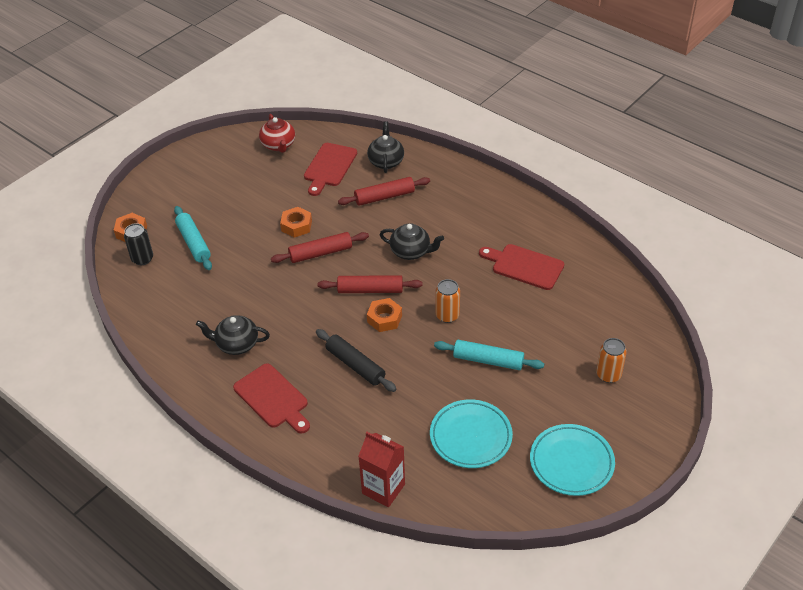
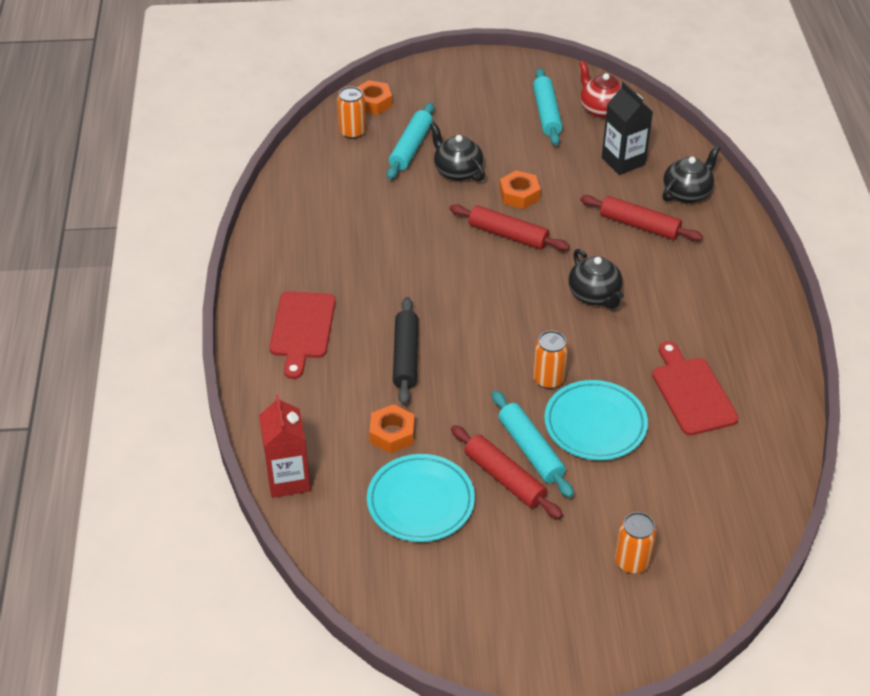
camera: 45 degrees right, 0 degrees up
black can [124,223,153,265] -> orange can [337,86,366,139]
black teapot [196,315,270,355] -> black teapot moved to [430,122,485,181]
red teapot [259,114,295,153] -> red teapot turned 120 degrees clockwise [579,61,622,118]
red cutting board [304,143,357,196] -> black carton [602,82,653,175]
red rolling pin [318,275,422,293] -> red rolling pin moved to [451,425,563,519]
orange nut [367,298,402,332] -> orange nut moved to [369,404,415,453]
turquoise plate [530,424,615,496] -> turquoise plate moved to [544,380,648,460]
none -> turquoise rolling pin [533,68,562,145]

